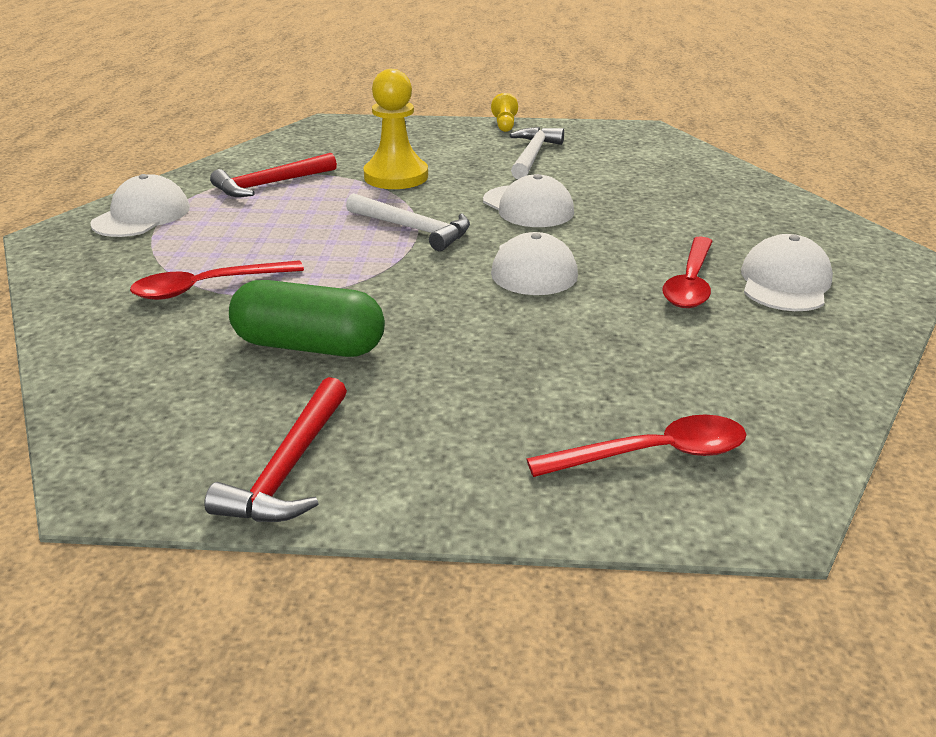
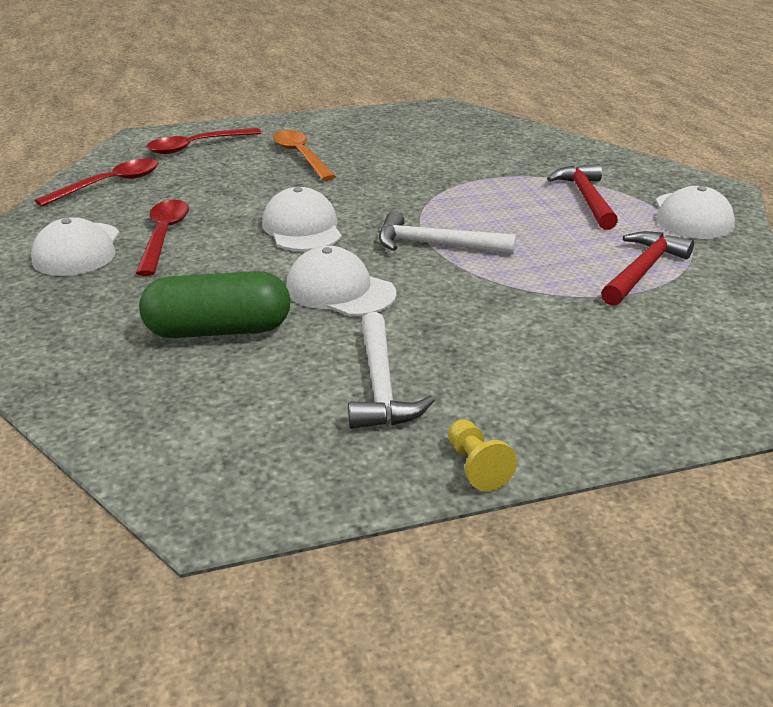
camera: 160 degrees right, 0 degrees up
red spoon [130,260,304,300] -> red spoon moved to [35,159,159,207]
red hammer [204,377,347,522] -> red hammer moved to [547,164,618,230]
green capsule [229,280,385,357] -> green capsule moved to [139,271,291,338]
yellow pawn [364,69,428,189] -> none
none -> orange spoon [273,130,336,181]

